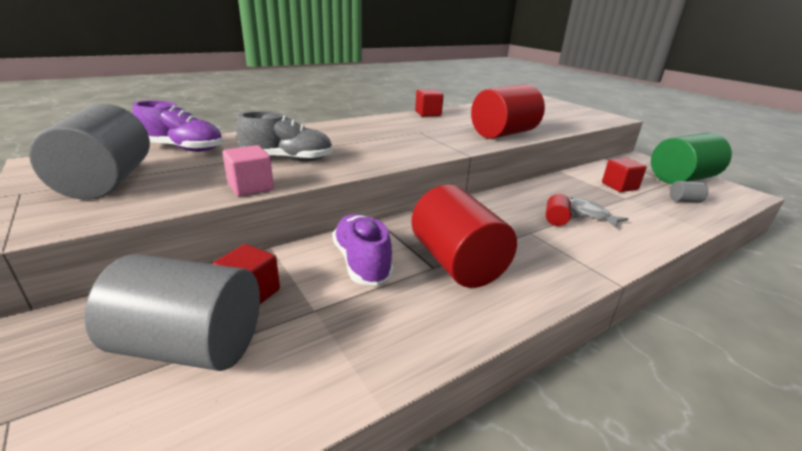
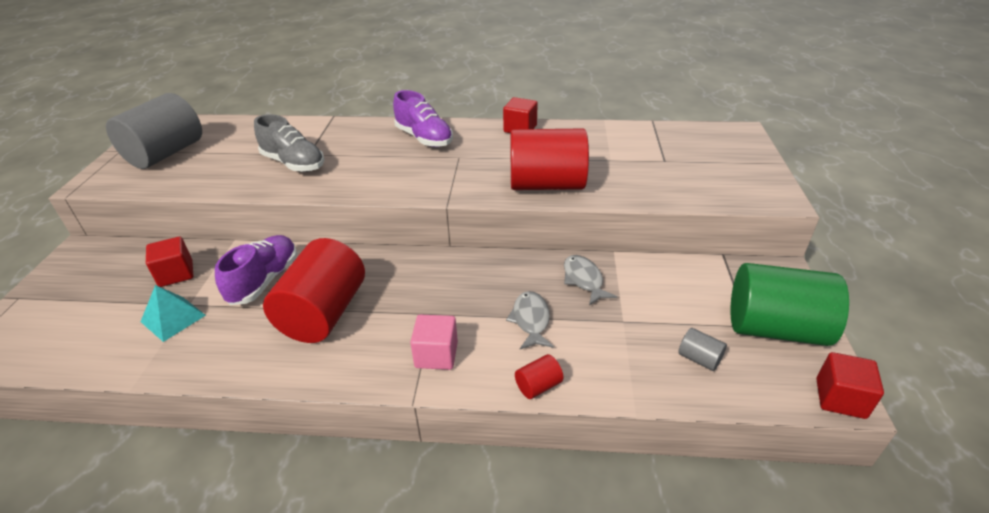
camera: 40 degrees right, 10 degrees up
grey cylinder [84,254,260,371] -> none
purple shoe [132,101,223,152] -> purple shoe moved to [393,90,453,147]
pink cube [222,145,274,196] -> pink cube moved to [410,315,458,370]
red cylinder [546,194,571,226] -> red cylinder moved to [515,354,563,399]
red cube [602,158,647,192] -> red cube moved to [816,352,884,419]
none -> turquoise pyramid [141,285,206,342]
none -> grey fish [564,255,617,306]

